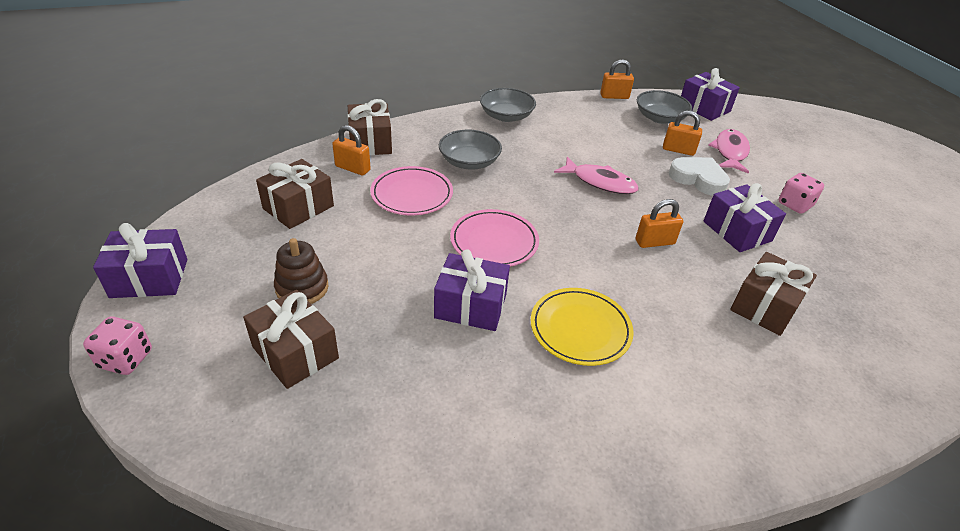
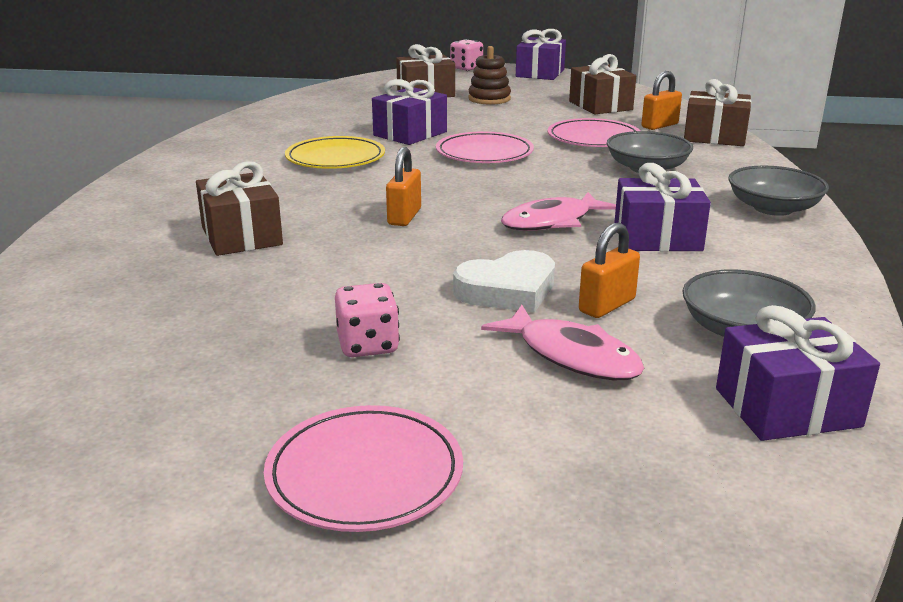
camera: 120 degrees right, 15 degrees down
orange padlock [600,59,634,99] -> none
purple gift [703,183,786,252] -> purple gift moved to [614,163,711,252]
none -> pink plate [264,405,463,532]

